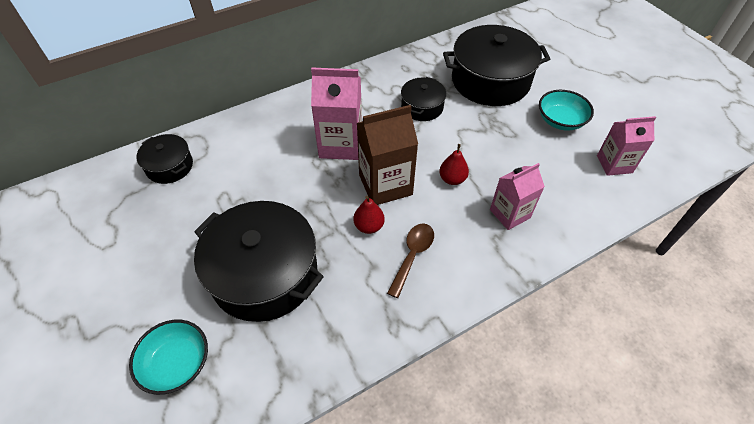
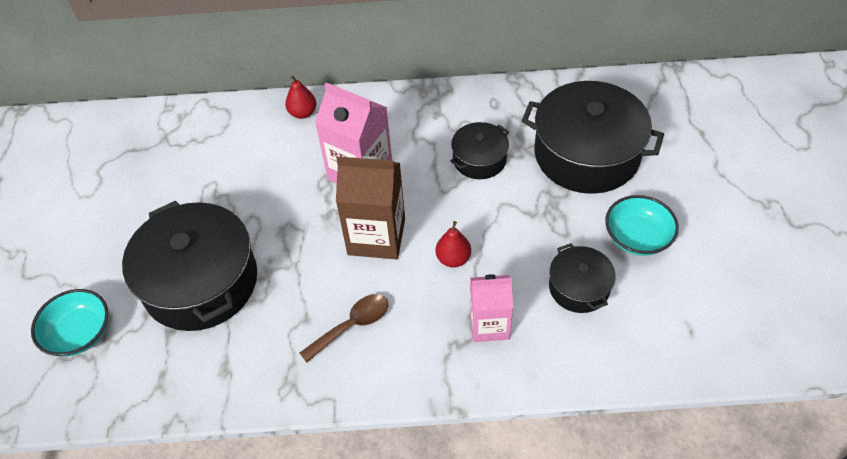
camera: 30 degrees right, 0 degrees up
black pot [136,134,193,184] -> black pot moved to [549,243,616,313]
red pear [353,196,385,234] -> red pear moved to [285,75,316,119]
pink carton [597,116,656,176] -> none

